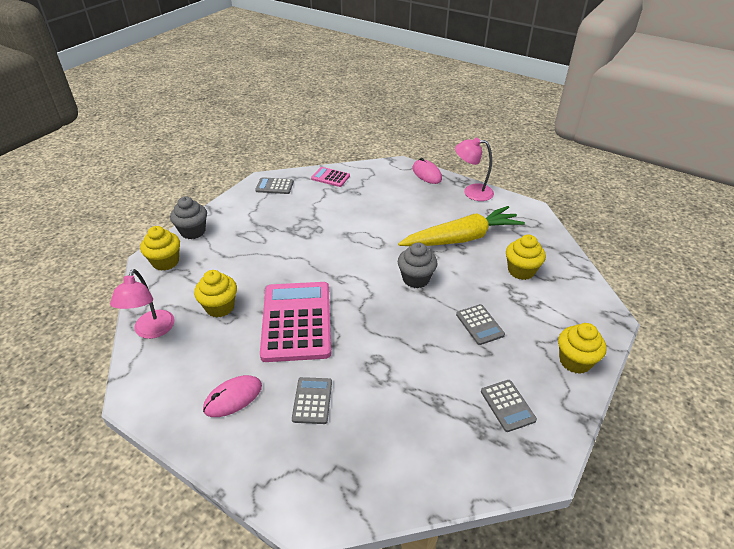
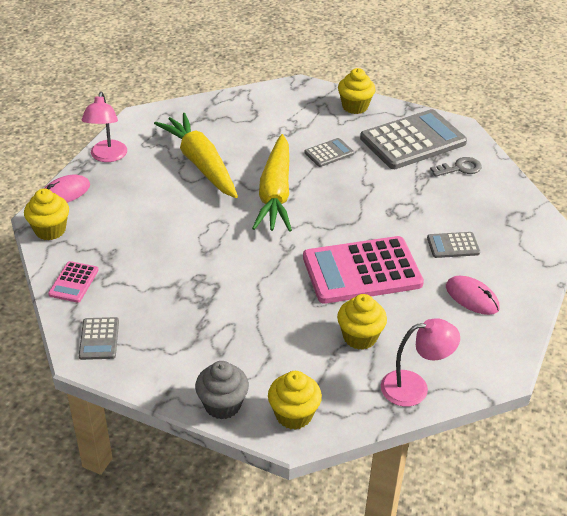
camera: 100 degrees left, 0 degrees up
grey cupcake [398,242,437,288] -> yellow carrot [252,134,292,232]
grey calculator [481,380,537,432] -> grey calculator [360,109,467,169], size x2.18
yellow cupcake [506,235,546,280] -> yellow cupcake moved to [24,189,69,240]
none -> grey key [430,157,482,177]

